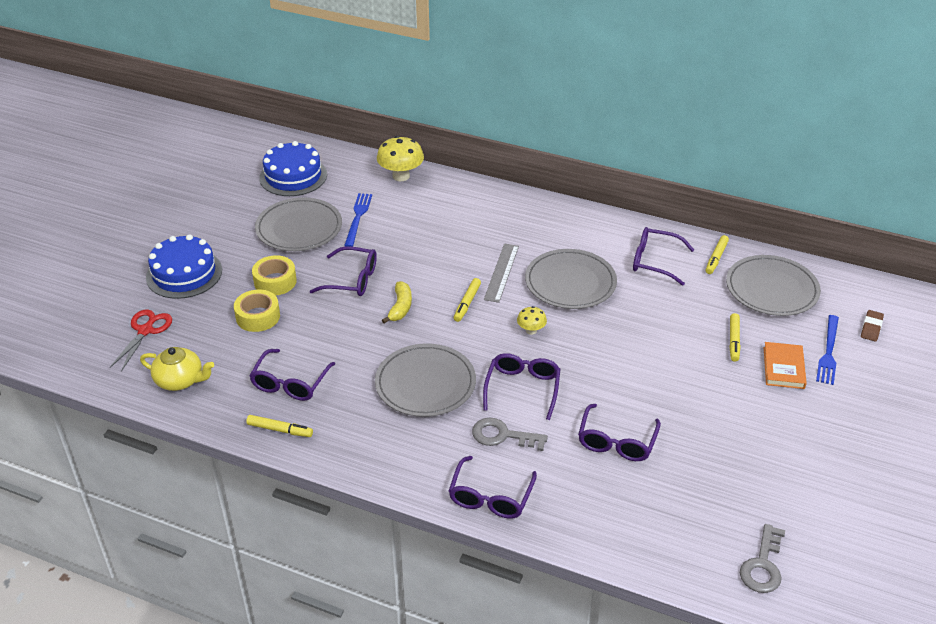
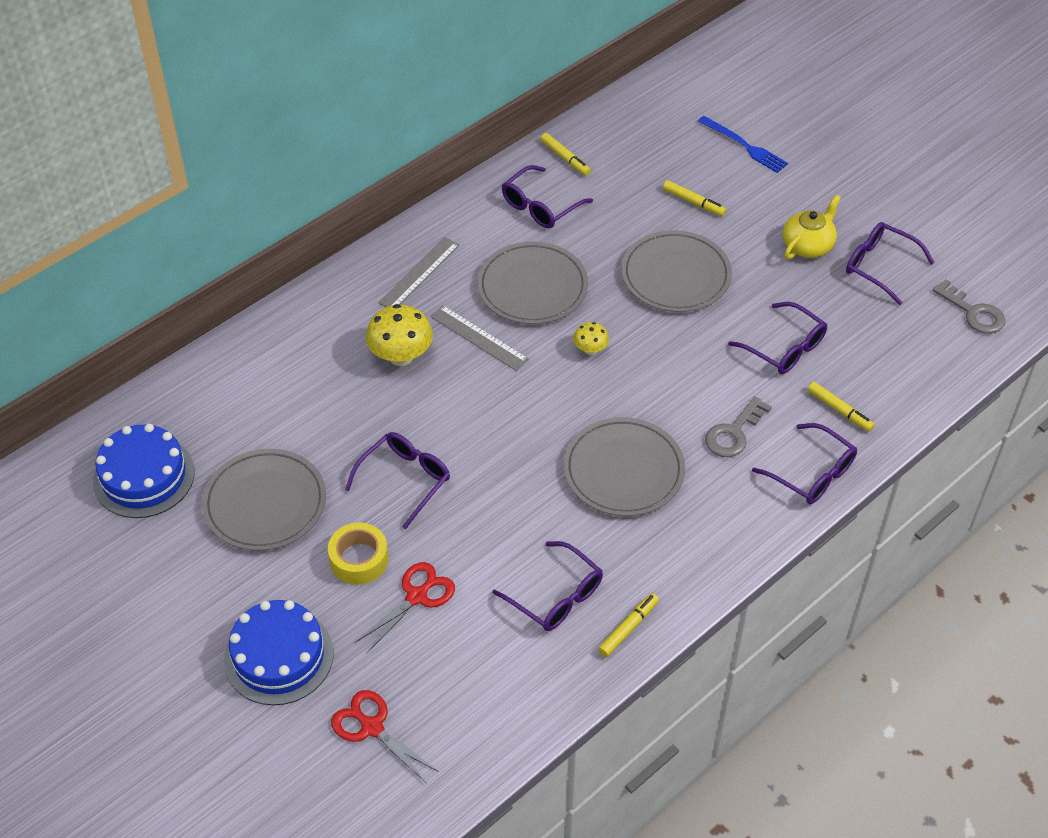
camera: 65 degrees left, 10 degrees up
yellow teapot [140,347,214,391] -> yellow teapot moved to [783,195,841,259]
yellow tape [234,290,280,332] -> red scissors [355,562,455,653]
blue fork [344,193,372,247] -> none
yellow mushroom [377,136,424,181] -> yellow mushroom moved to [366,304,433,366]
yellow banana [382,281,412,323] -> none
yellow marker [454,278,481,322] -> yellow marker moved to [808,382,875,432]
purple glasses [483,353,561,420] -> purple glasses moved to [846,222,935,305]
grey plate [726,255,821,316] -> grey plate moved to [621,230,732,312]
orange book [764,342,807,389] -> none
brown eraser [861,310,884,341] -> none
none -> grey ruler [378,237,459,307]

